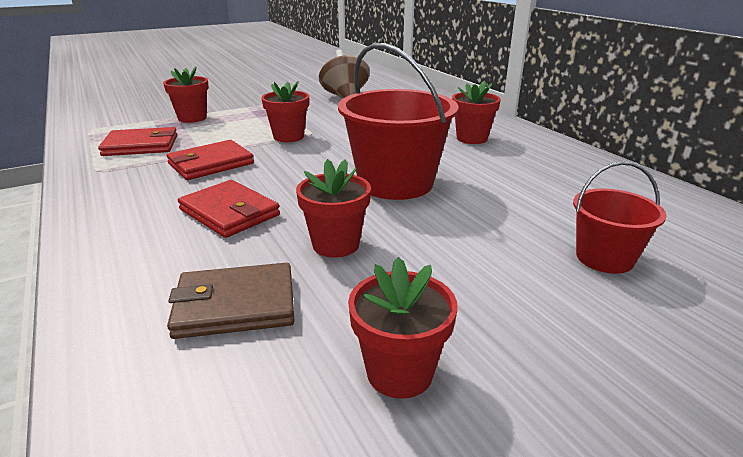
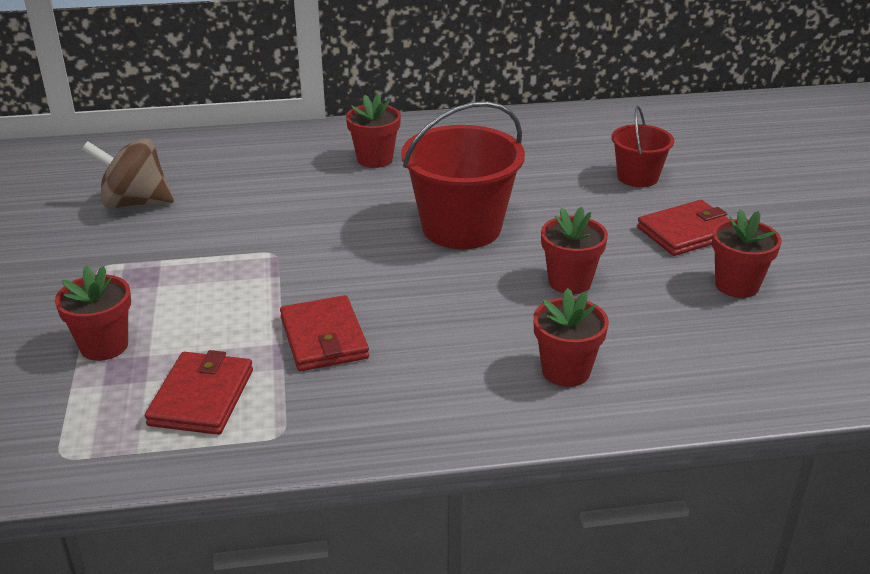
camera: 70 degrees left, 5 degrees up
brown wallet [167,263,294,339] -> none
red wallet [178,180,280,238] -> red wallet moved to [637,200,730,256]
red flower pot [261,81,309,142] -> red flower pot moved to [533,288,609,387]

